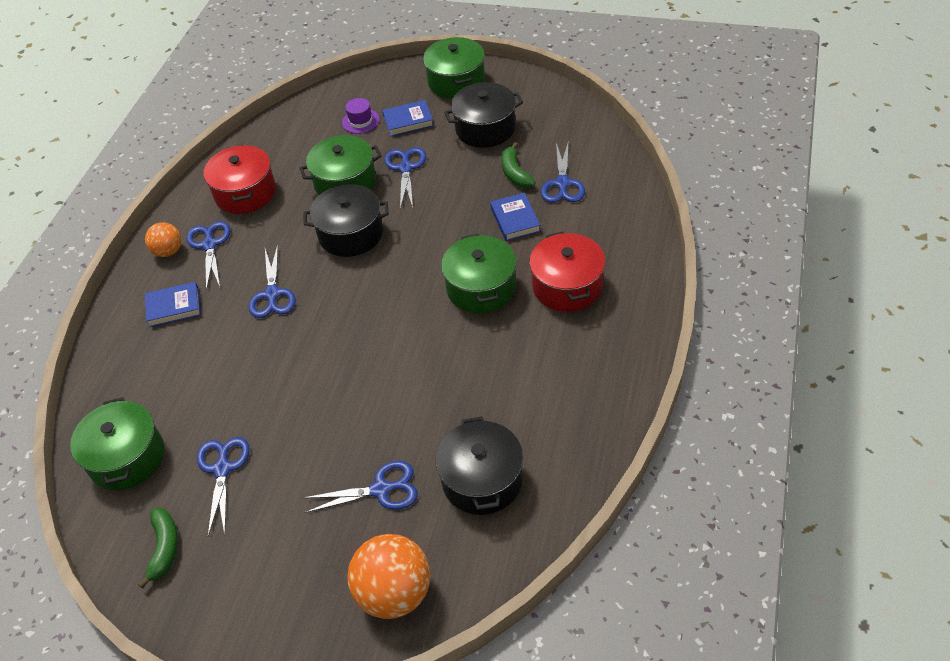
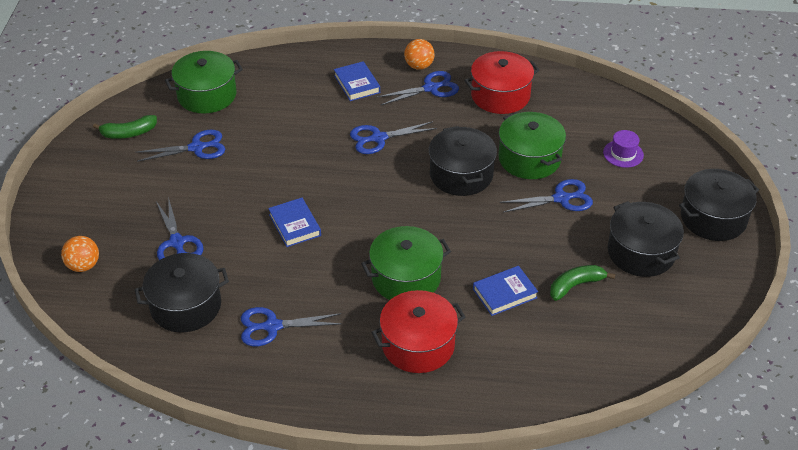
camera: 75 degrees right, 5 degrees down
orange ball [347,534,430,619] -> orange ball [61,236,99,272], size x0.57
blue book [382,100,434,137] -> blue book moved to [268,198,321,247]
green pot [423,37,485,99] -> black pot [679,169,759,241]
blue scissors [541,143,585,203] -> blue scissors moved to [241,307,343,346]

